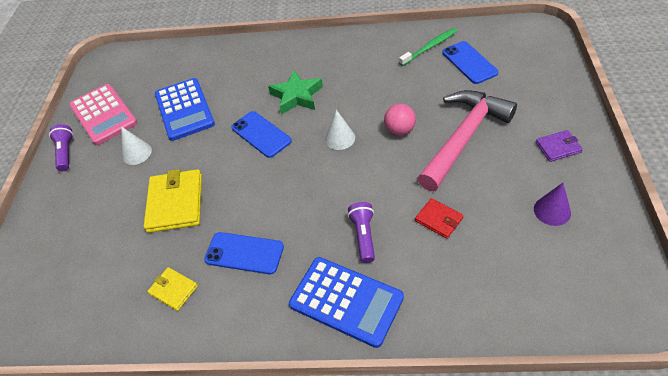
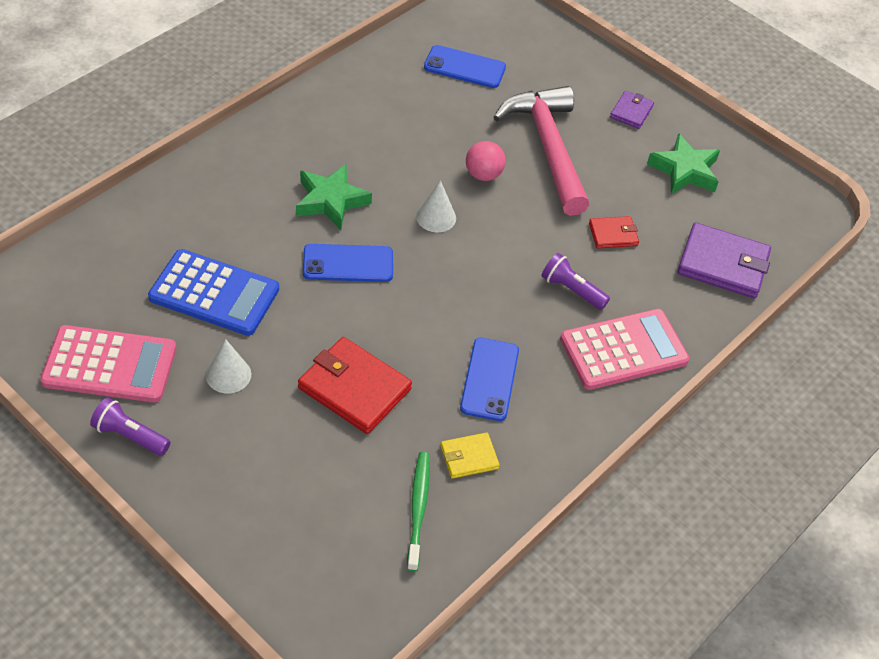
camera: 60 degrees left, 0 degrees up
yellow wallet [143,169,202,233] -> red wallet [298,337,412,434]
blue phone [204,232,284,274] -> blue phone turned 45 degrees counterclockwise [460,338,519,421]
blue calculator [289,257,404,348] -> pink calculator [560,309,689,390]
green toothbrush [399,28,457,66] -> green toothbrush moved to [407,452,430,571]
purple cone [534,183,571,226] -> green star [647,133,720,194]
none -> purple wallet [677,222,771,298]

